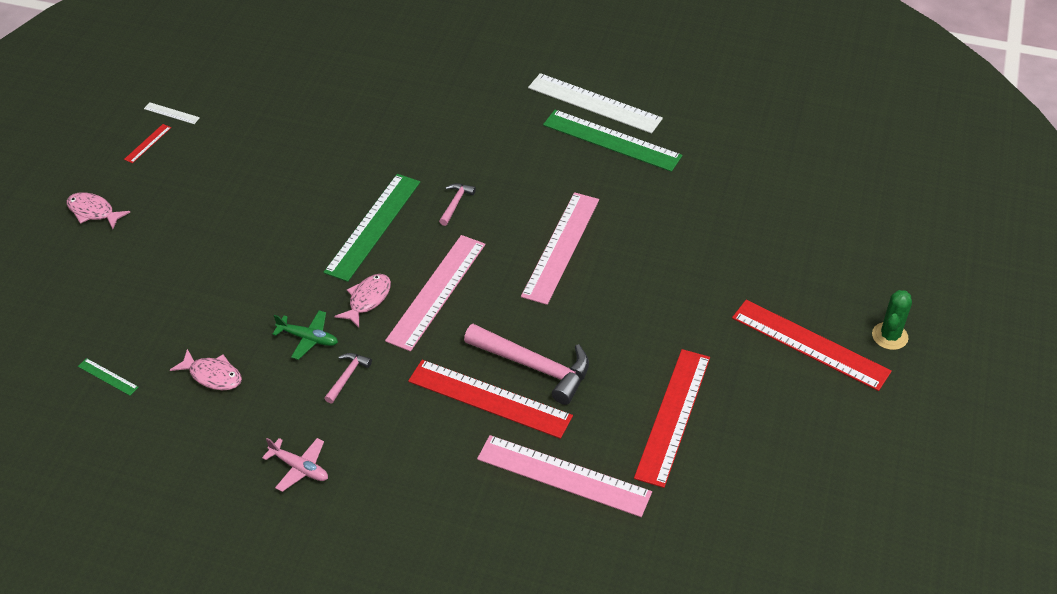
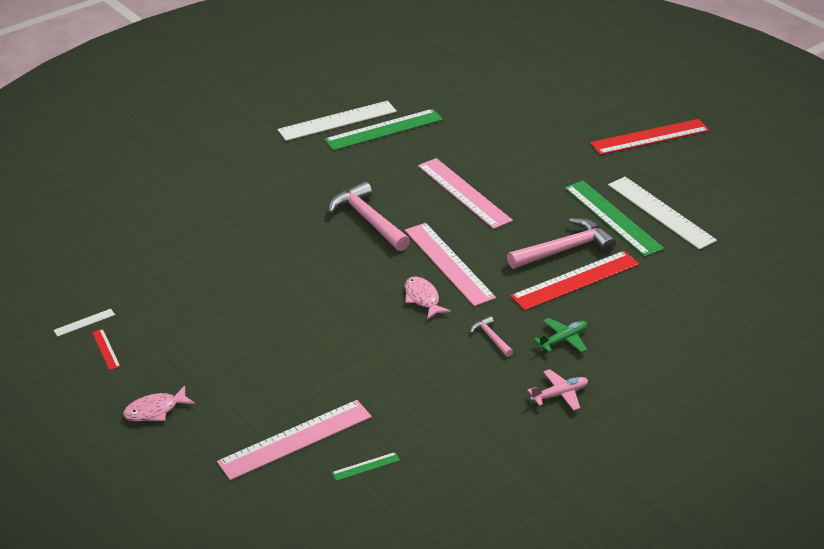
camera: 55 degrees left, 10 degrees down
pink fish [170,349,242,390] -> none
green plane [272,310,338,360] -> green plane moved to [534,318,587,353]
green ruler [324,174,420,282] -> green ruler moved to [564,181,664,257]
pink hammer [439,183,476,226] -> pink hammer [328,182,410,251], size x2.09
pink ruler [477,435,652,517] -> pink ruler moved to [217,400,372,480]
red ruler [634,349,710,488] -> white ruler [608,177,717,250]
green cactus [872,290,912,350] -> none

